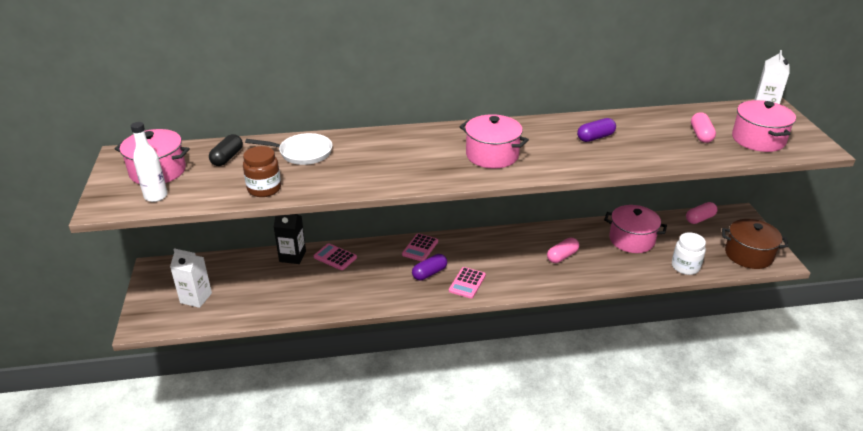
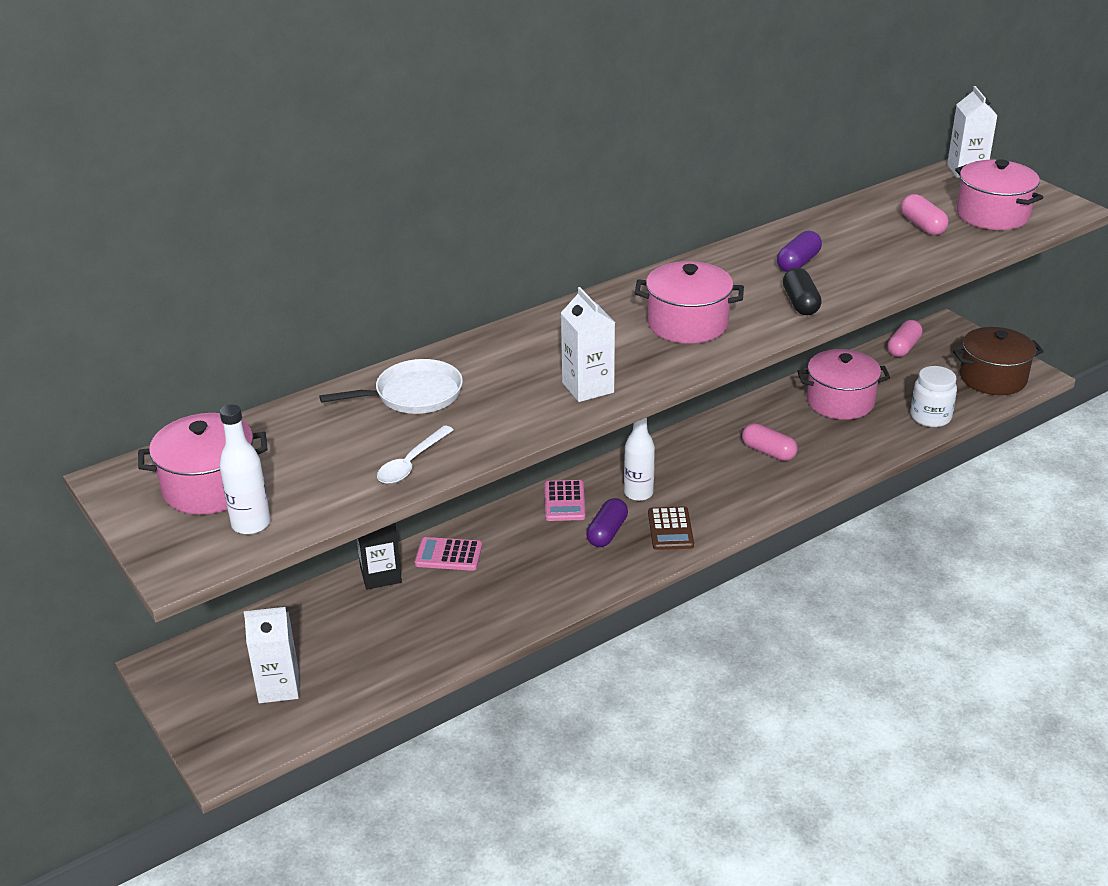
camera: 25 degrees left, 0 degrees up
black capsule [209,134,243,166] -> black capsule moved to [783,268,822,315]
brown jar [243,146,281,197] -> white spoon [377,425,454,484]
pink calculator [449,267,486,299] -> brown calculator [648,506,694,550]
pink capsule [547,238,579,263] -> pink capsule turned 75 degrees counterclockwise [742,423,798,461]
none -> white carton [561,287,615,402]
none -> white bottle [624,418,655,501]

